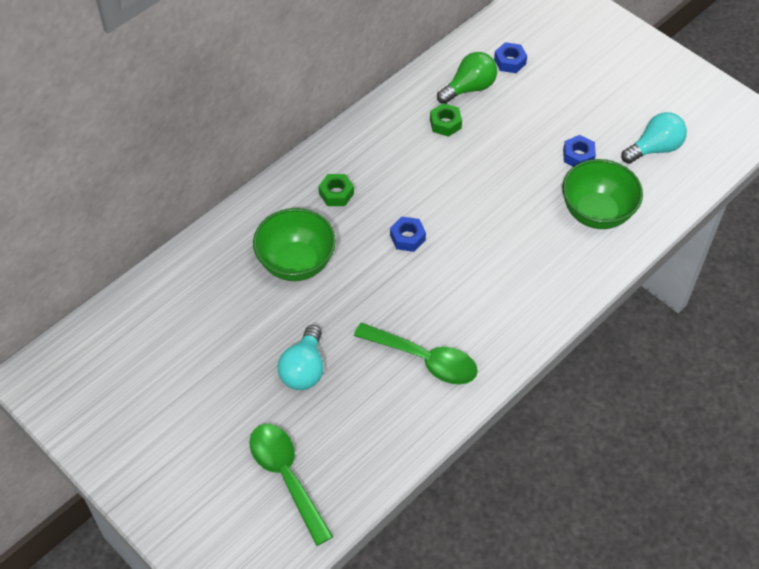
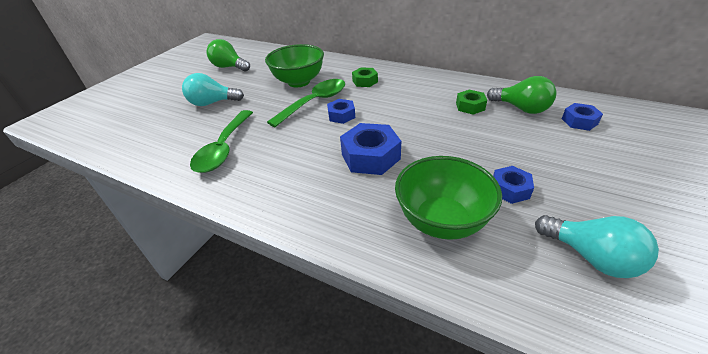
camera: 75 degrees right, 15 degrees down
green spoon [249,424,333,546] -> green spoon moved to [267,79,345,127]
none -> green light bulb [206,39,250,71]
none -> blue nut [340,123,401,175]

